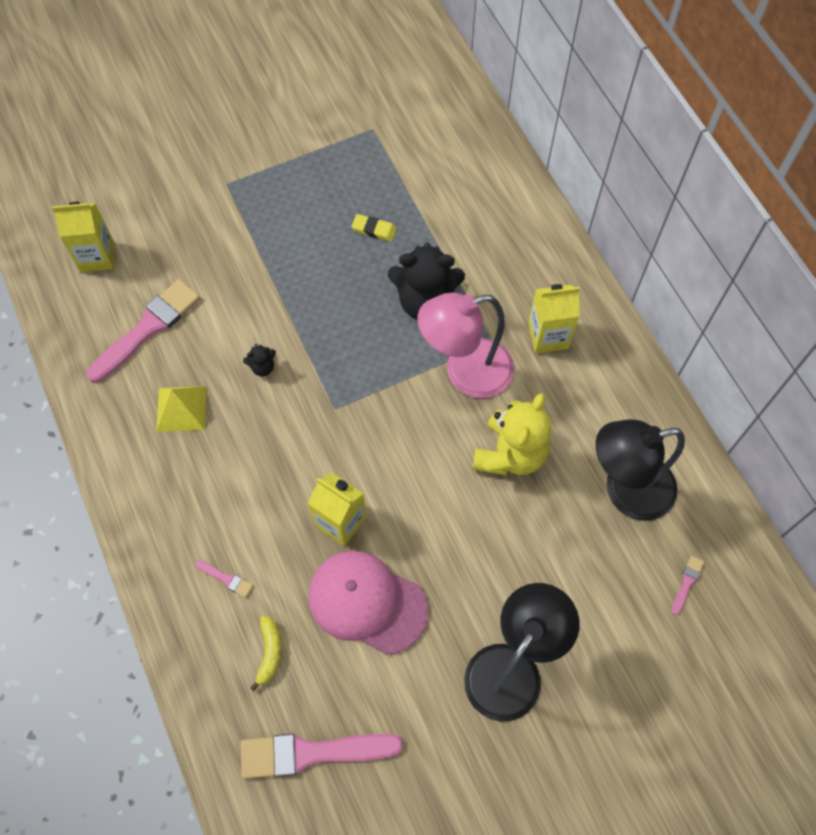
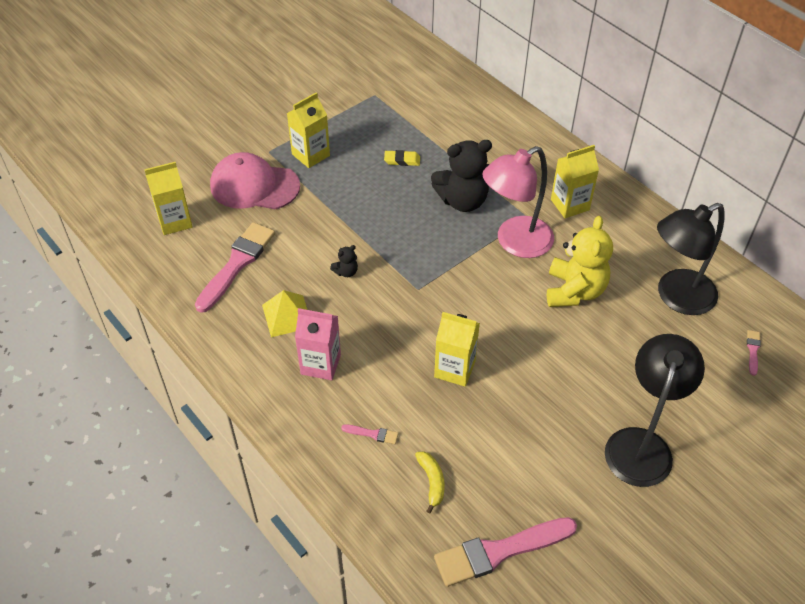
camera: 15 degrees left, 15 degrees down
pink cap [308,551,428,655] -> pink cap moved to [210,152,300,209]
none -> yellow carton [287,92,330,168]
none -> pink carton [295,308,341,380]

